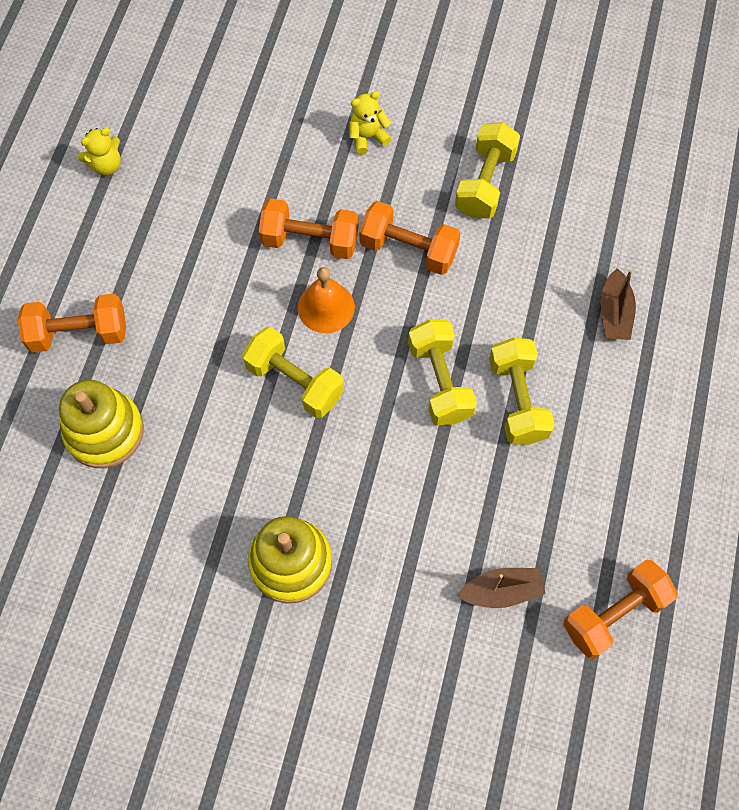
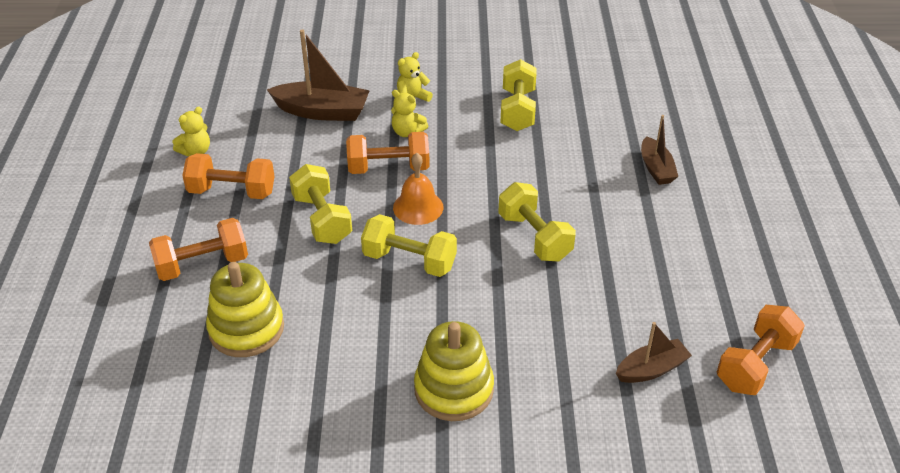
camera: 15 degrees left, 25 degrees down
orange dumbbell [359,201,461,275] -> orange dumbbell moved to [182,153,275,199]
yellow dumbbell [489,337,555,445] -> yellow dumbbell moved to [289,164,352,244]
none -> brown boat [267,30,370,121]
none -> yellow teddy bear [391,90,428,137]

